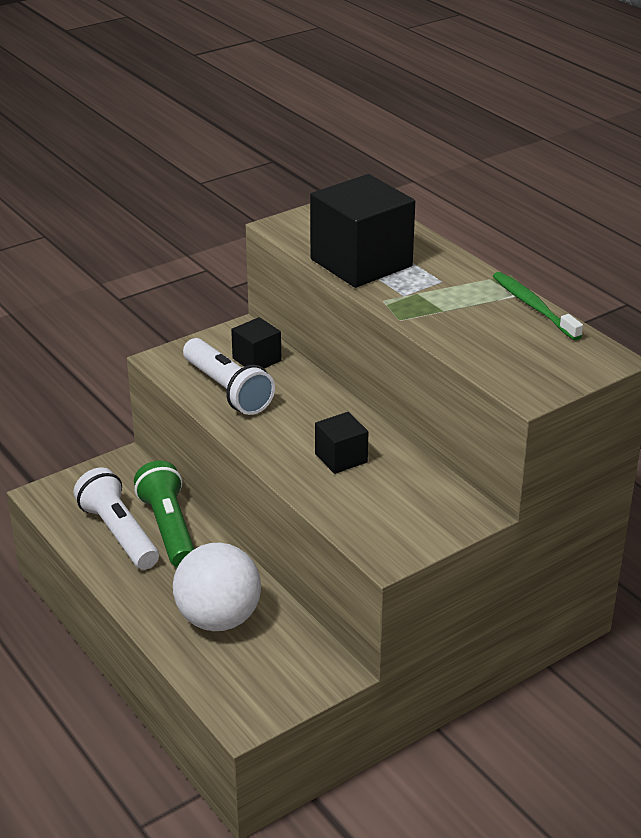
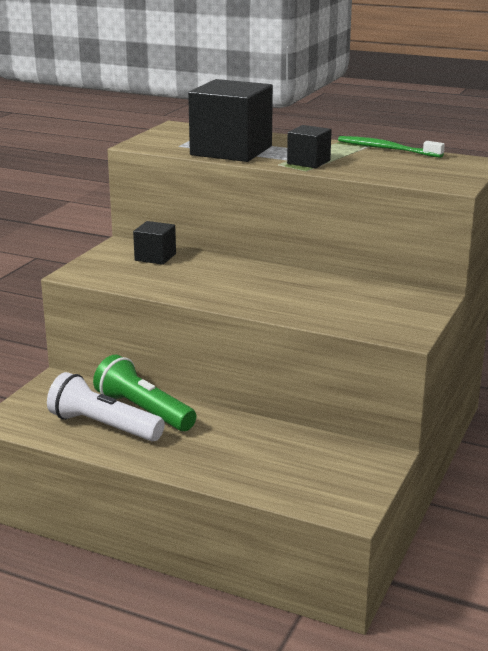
camera: 30 degrees left, 10 degrees down
white ball [173,543,261,631] -> none
white flashlight [183,338,275,415] -> none
black cube [315,412,368,474] -> black cube moved to [287,125,332,168]

